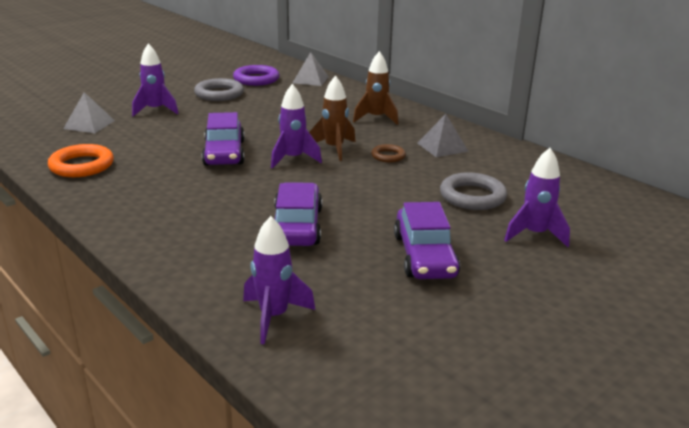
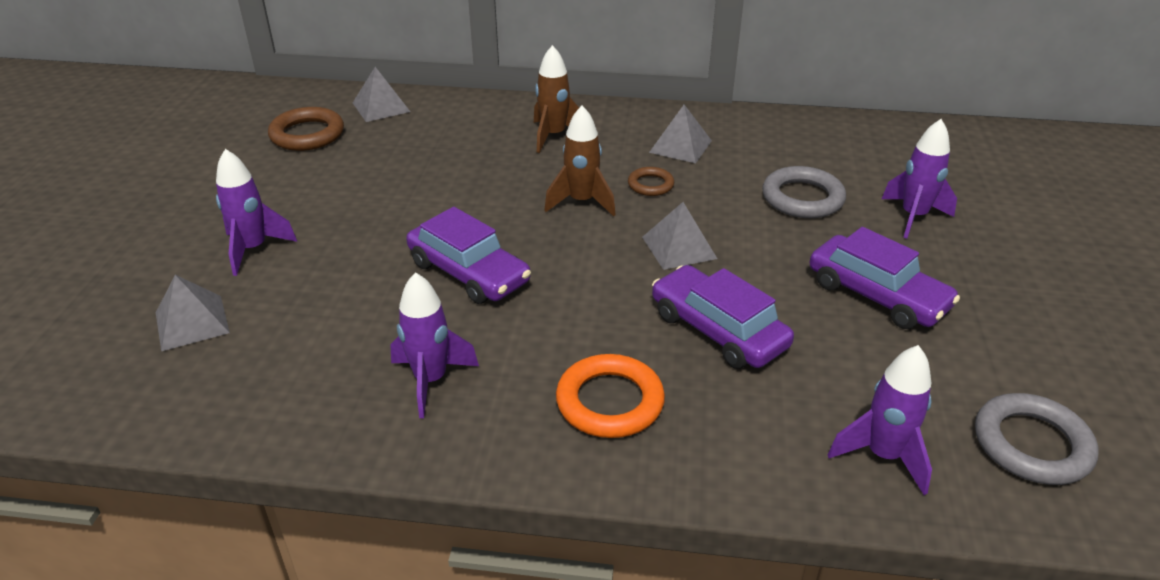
camera: 40 degrees left, 10 degrees up
orange ring [48,144,114,177] -> orange ring moved to [556,354,665,438]
grey ring [194,78,244,101] -> grey ring moved to [975,393,1098,485]
purple ring [233,65,279,86] -> brown ring [268,107,344,151]
purple rocket [271,84,322,169] -> purple rocket moved to [390,272,479,418]
none -> grey pyramid [642,202,717,270]

